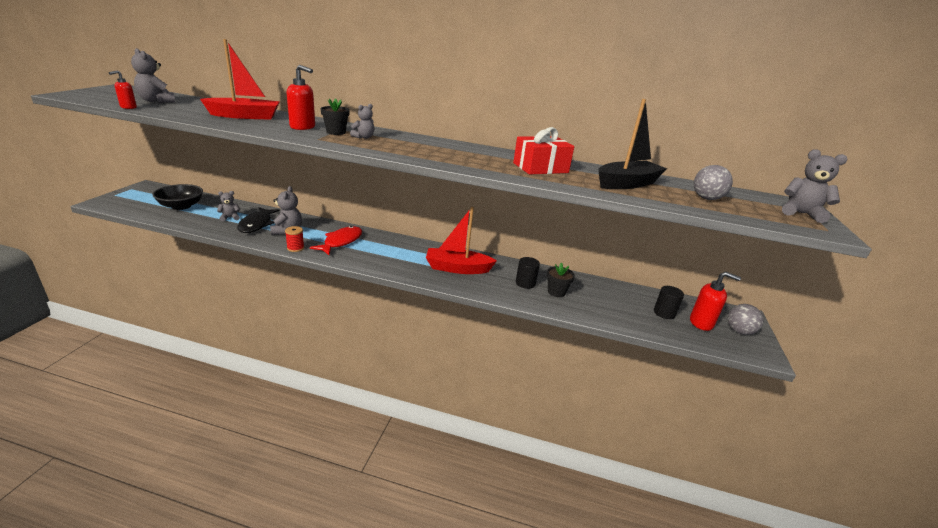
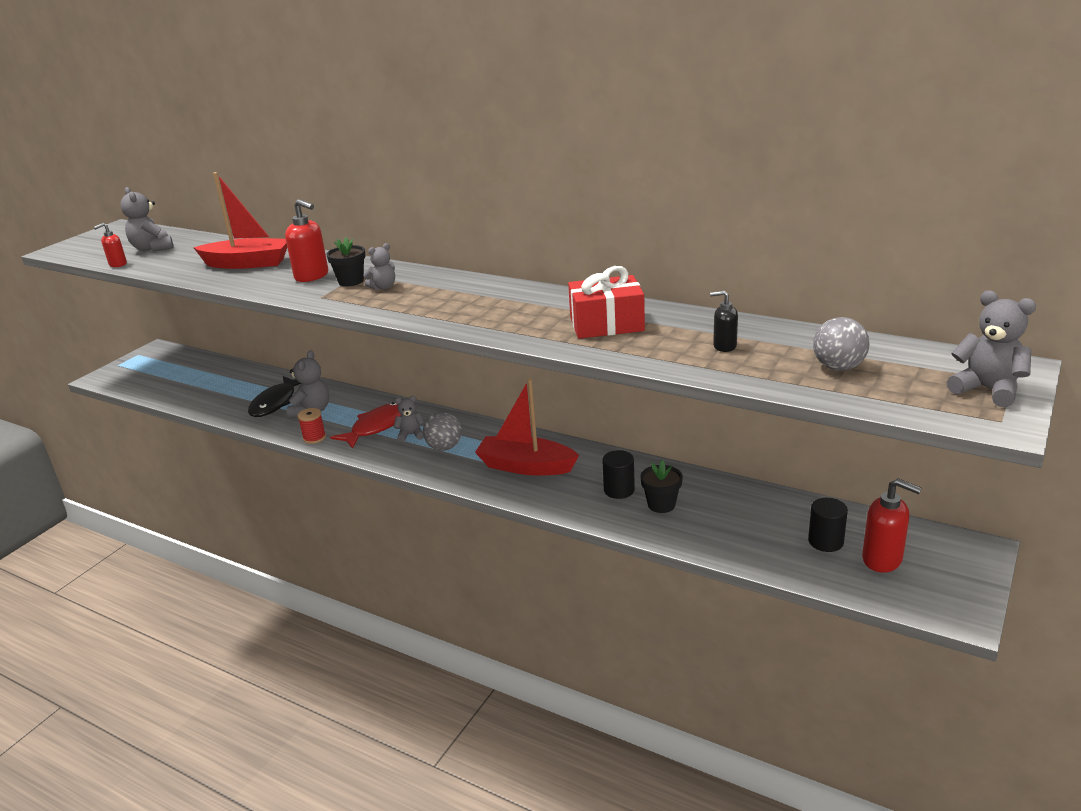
camera: 20 degrees right, 0 degrees up
black bowl [152,184,203,210] -> none
grey teddy bear [217,191,240,221] -> grey teddy bear moved to [394,396,425,442]
black boat [599,99,667,189] -> black soap dispenser [710,290,738,352]
grey ball [728,304,763,335] -> grey ball moved to [423,412,462,451]

